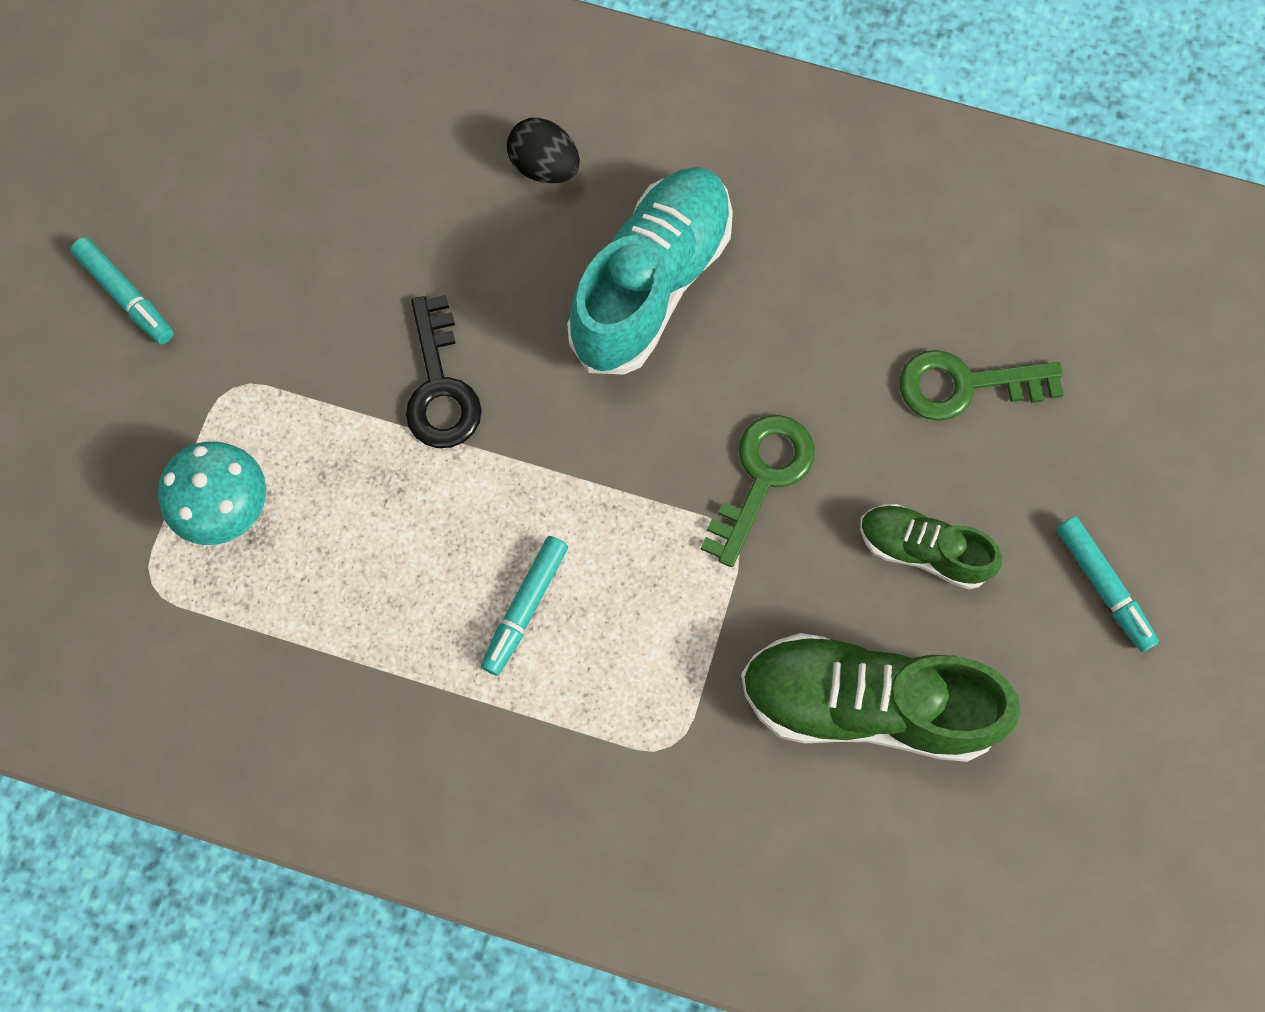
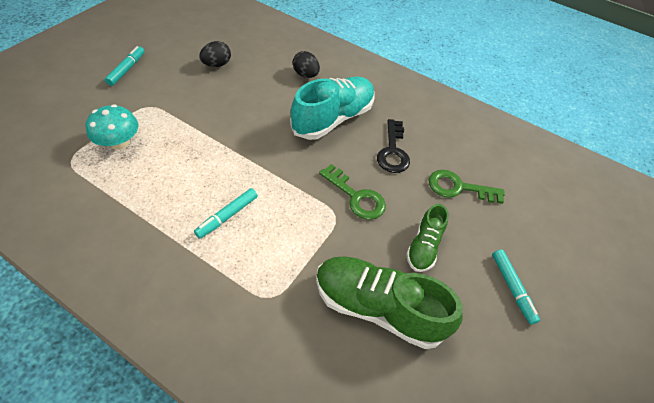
camera: 10 degrees right, 20 degrees down
turquoise marker [71,237,174,344] -> turquoise marker turned 135 degrees counterclockwise [105,46,145,86]
black key [406,295,482,448] -> black key moved to [377,119,410,173]
green key [701,415,815,567] -> green key turned 90 degrees clockwise [319,164,386,220]
green shoe [860,504,1002,589] -> green shoe turned 105 degrees counterclockwise [406,204,449,272]
none -> black egg [199,41,231,67]

